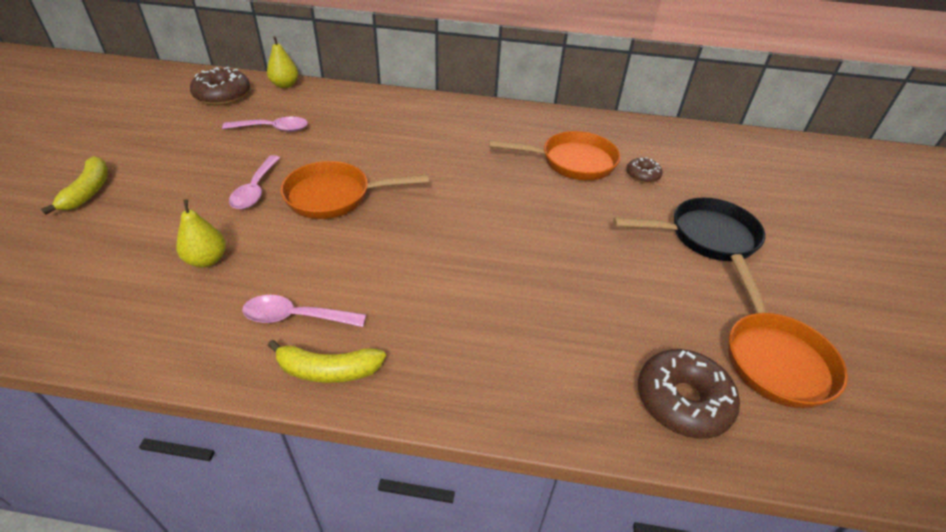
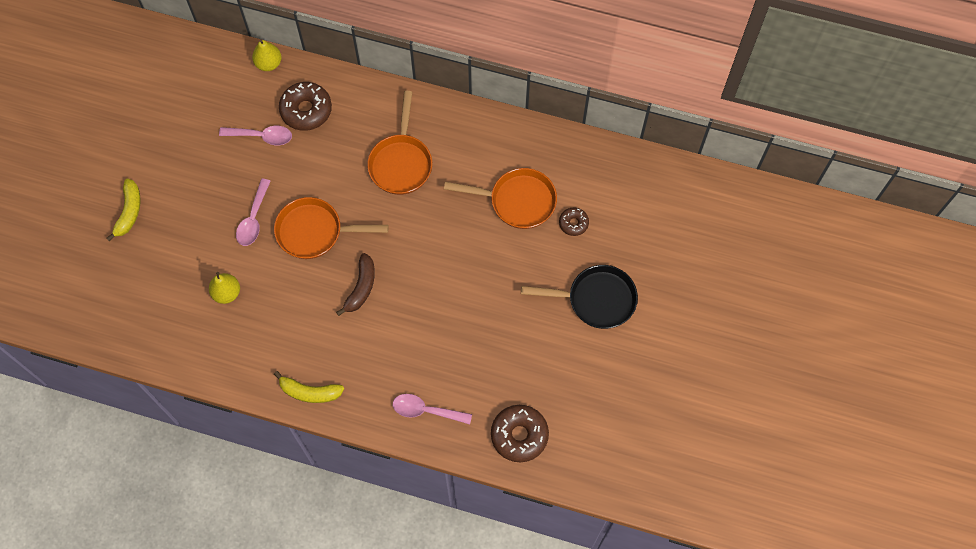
camera: 10 degrees right, 25 degrees up
brown donut [190,67,250,105] -> brown donut moved to [279,82,332,131]
pink spoon [242,295,366,327] -> pink spoon moved to [393,394,472,424]
orange pan [728,254,848,409] -> orange pan moved to [367,91,432,195]
none -> brown banana [336,253,375,316]

